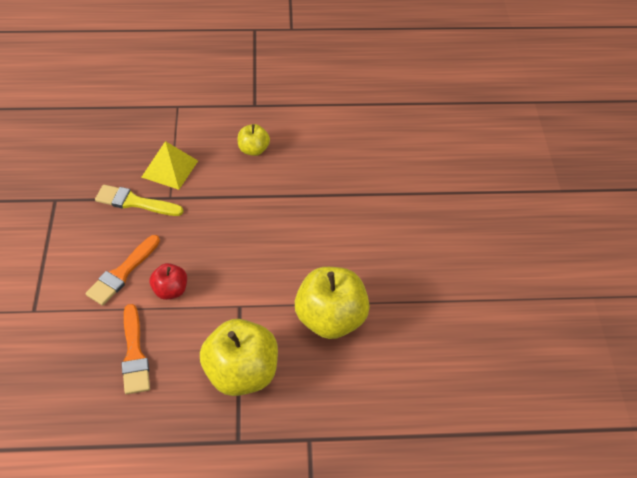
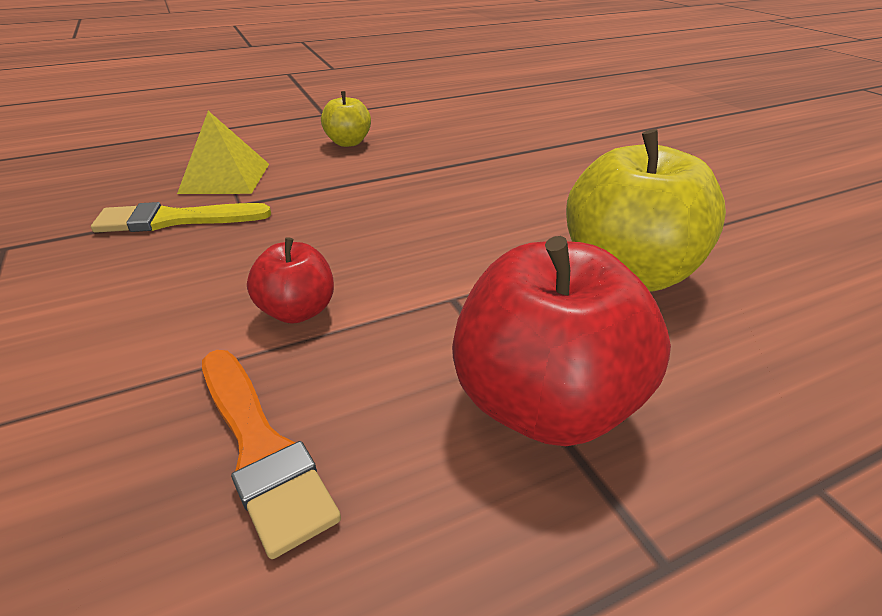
camera: 20 degrees left, 15 degrees down
orange brush [86,235,160,306] -> none
yellow apple [200,319,278,396] -> red apple [452,236,671,446]

